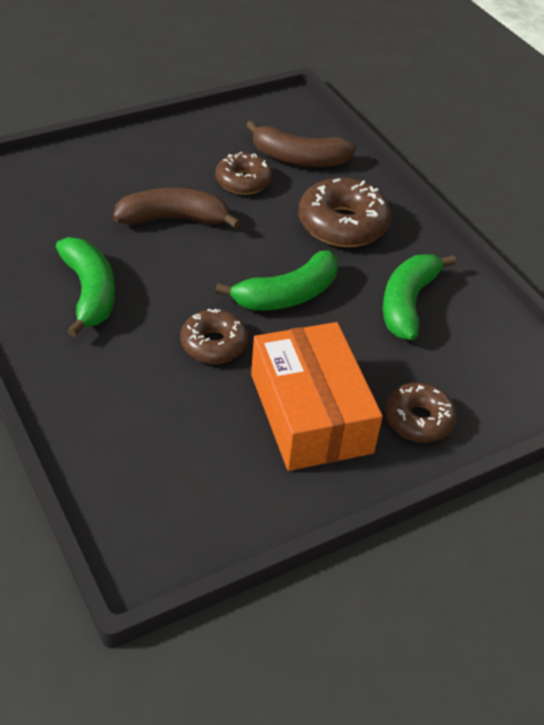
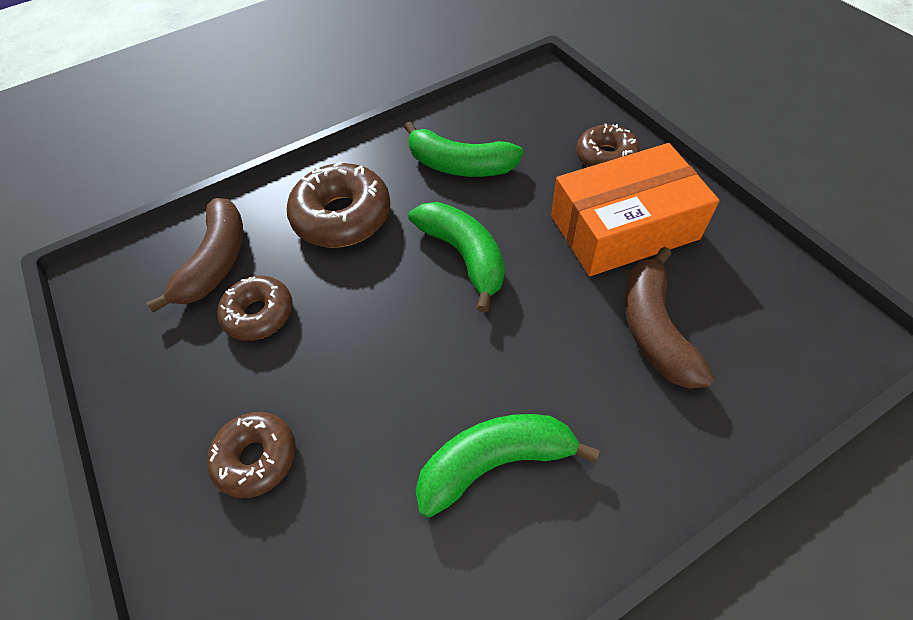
camera: 85 degrees left, 10 degrees up
brown banana [113,188,241,229] -> brown banana moved to [625,247,715,389]
brown donut [180,309,248,364] -> brown donut moved to [207,412,296,498]

